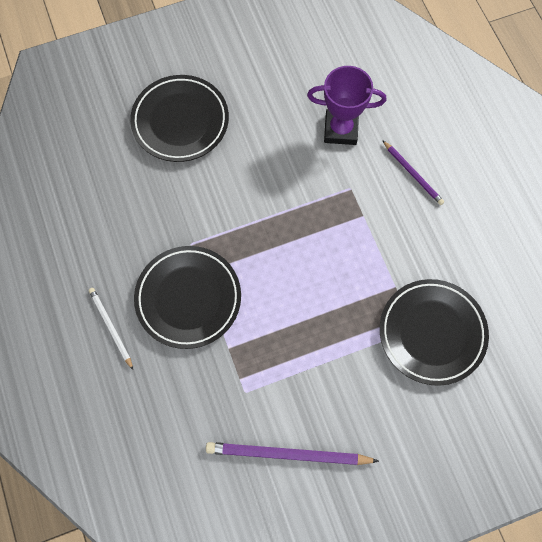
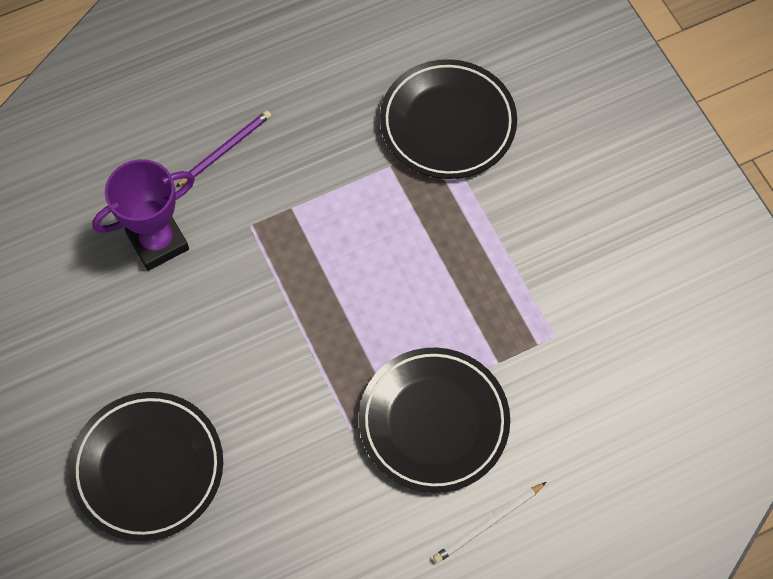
camera: 95 degrees left, 5 degrees down
purple pencil [206,442,379,465] -> none
purple trophy [307,66,386,145] -> purple trophy turned 60 degrees clockwise [92,159,195,271]

